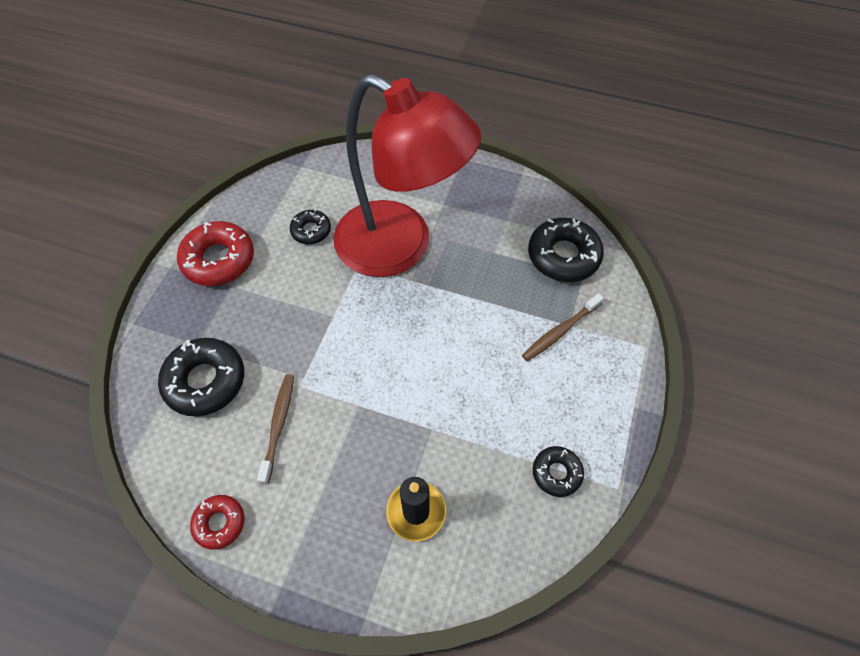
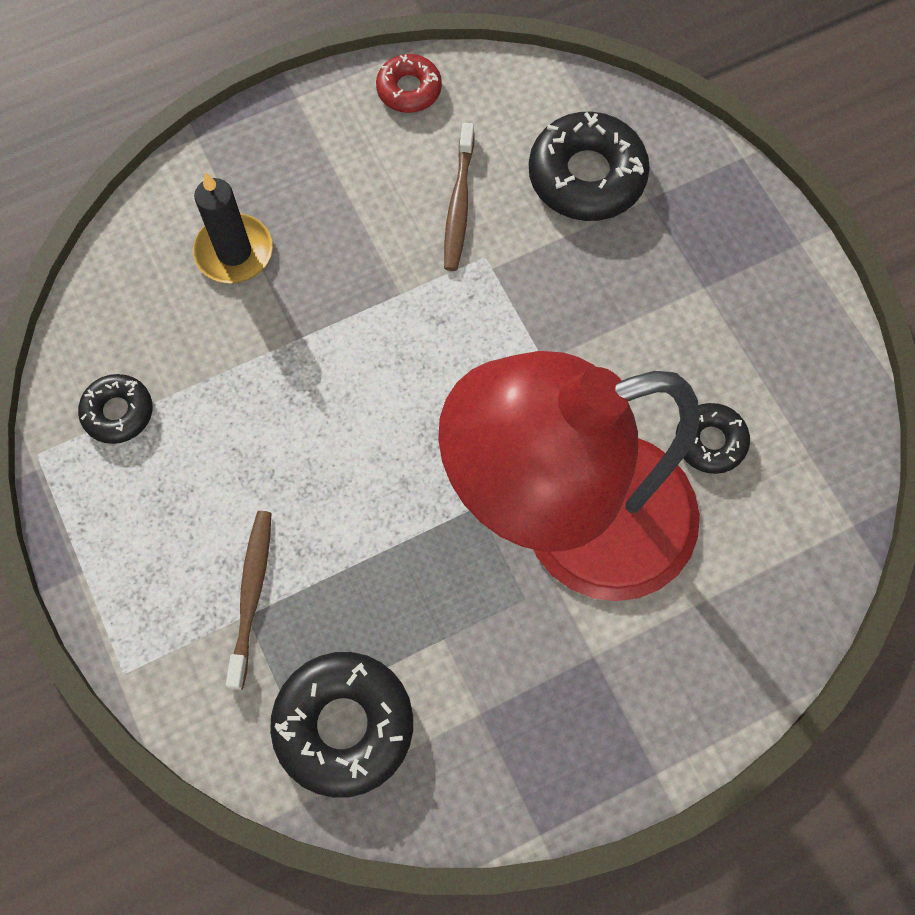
camera: 135 degrees right, 10 degrees up
red donut [177,221,254,286] -> none
brown toothbrush [257,374,294,484] -> brown toothbrush turned 45 degrees clockwise [444,122,474,271]

